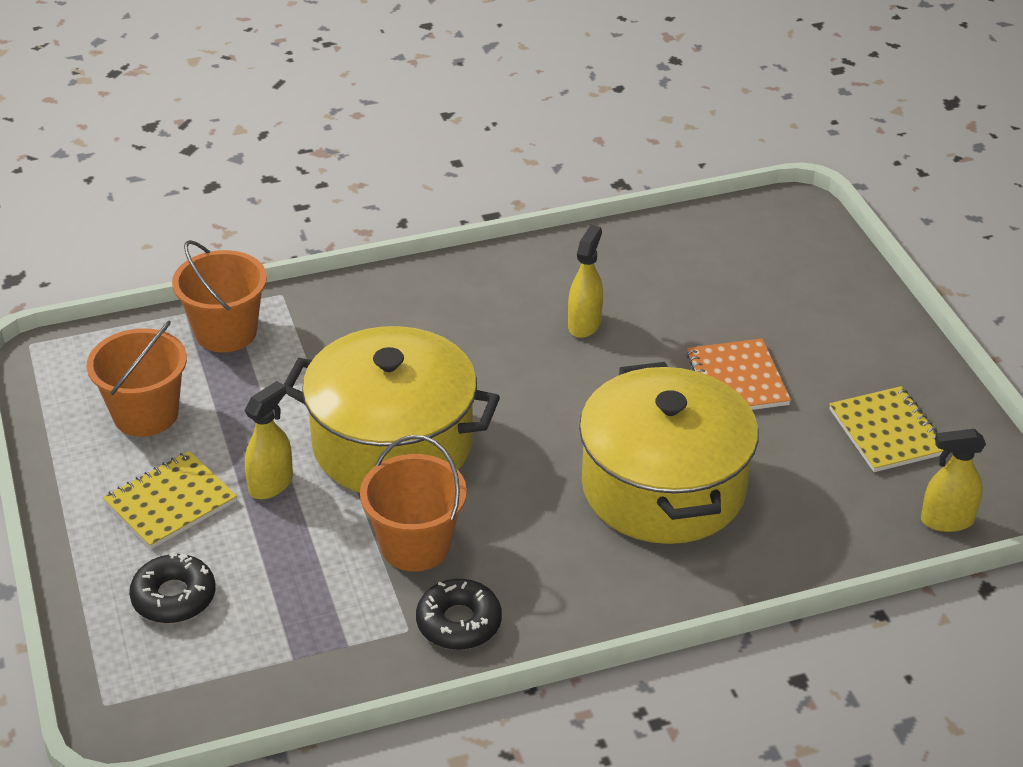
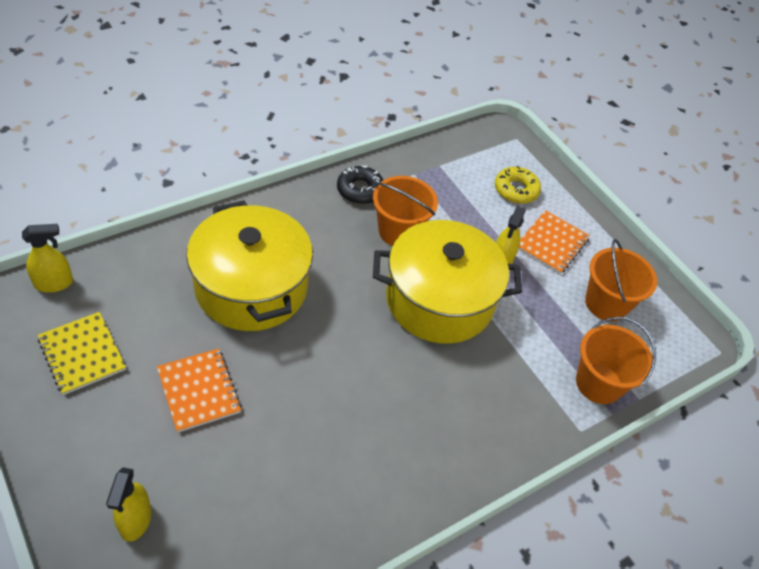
camera: 160 degrees right, 10 degrees up
yellow notebook [103,451,237,549] -> orange notebook [518,210,590,274]
black donut [129,552,216,623] -> yellow donut [495,166,541,204]
yellow spray bottle [568,225,603,338] -> yellow spray bottle moved to [106,467,152,542]

